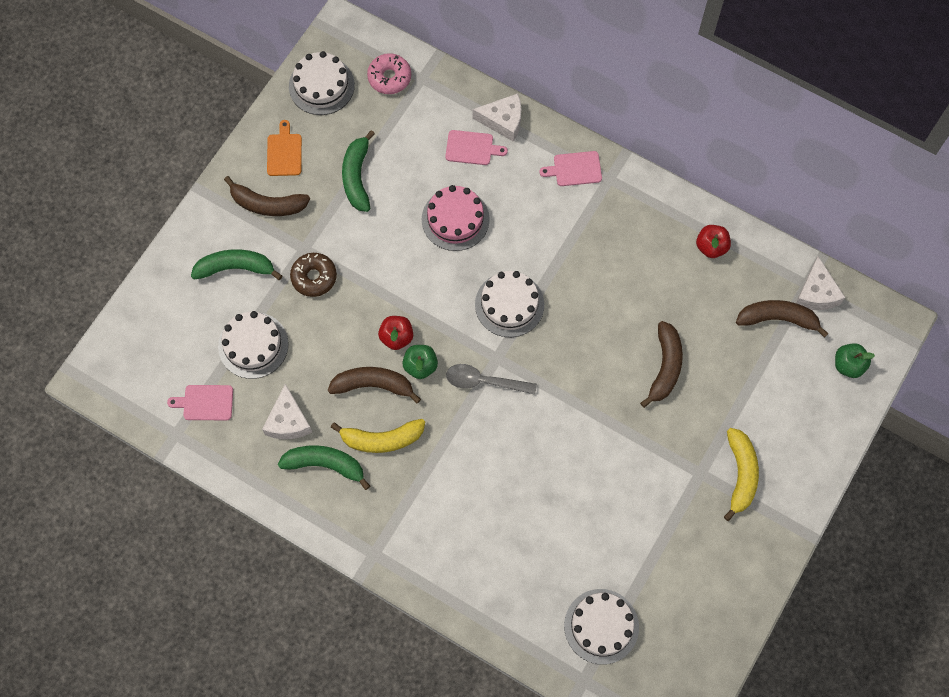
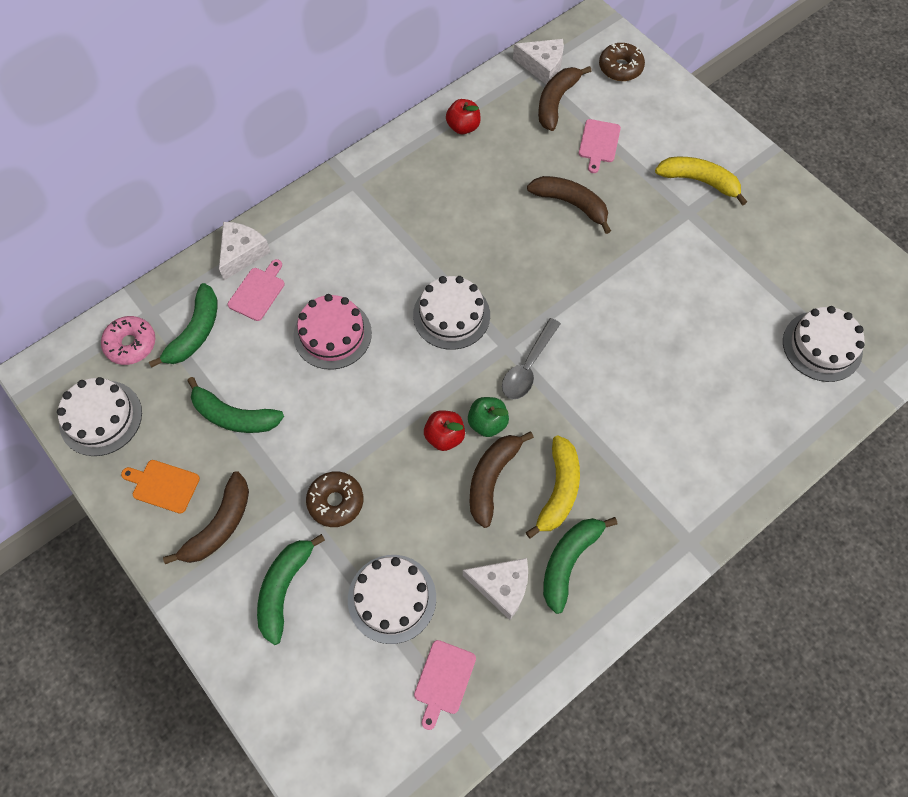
camera: 70 degrees left, 5 degrees down
pink cutting board [539,151,602,186] -> pink cutting board moved to [579,119,621,173]
green apple [835,343,875,378] -> brown donut [599,43,645,81]
none -> green banana [149,283,218,368]

